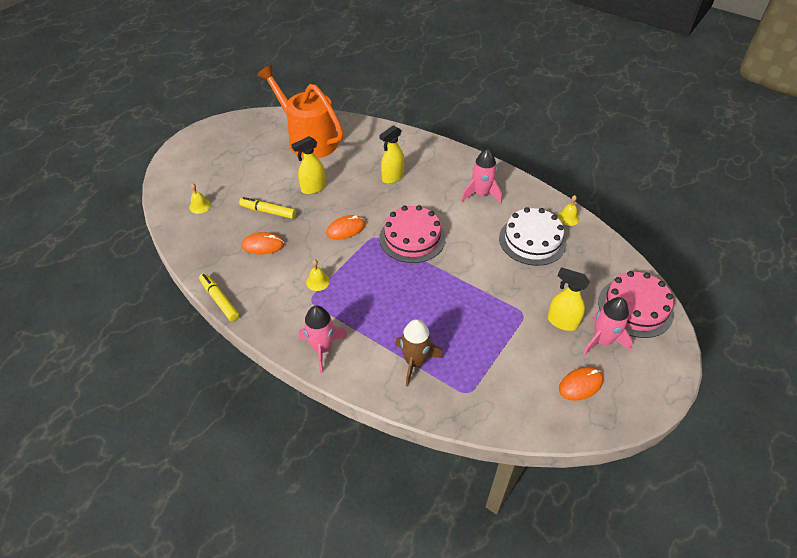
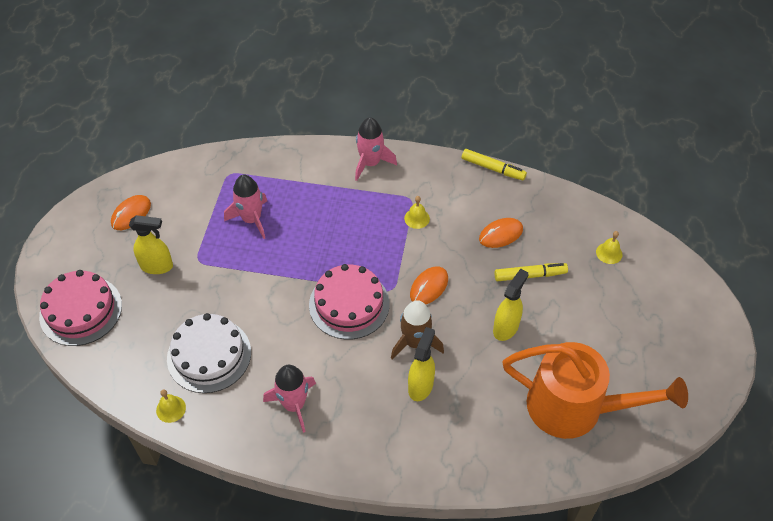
camera: 155 degrees right, 5 degrees up
brown rocket [395,319,443,386] -> brown rocket moved to [391,300,444,360]
pink rocket [583,297,633,356] -> pink rocket moved to [224,175,267,239]

